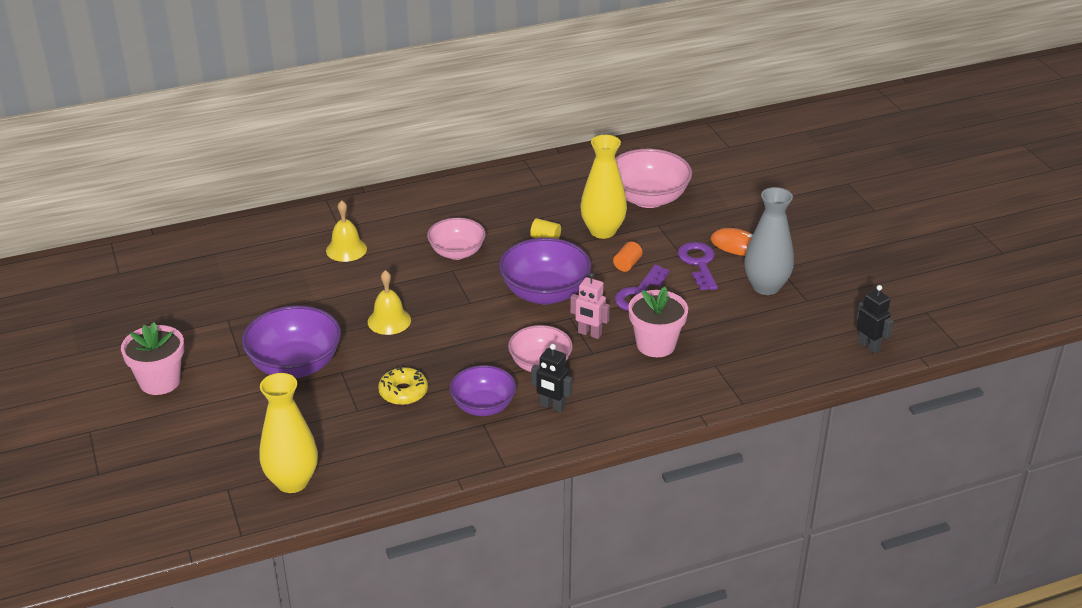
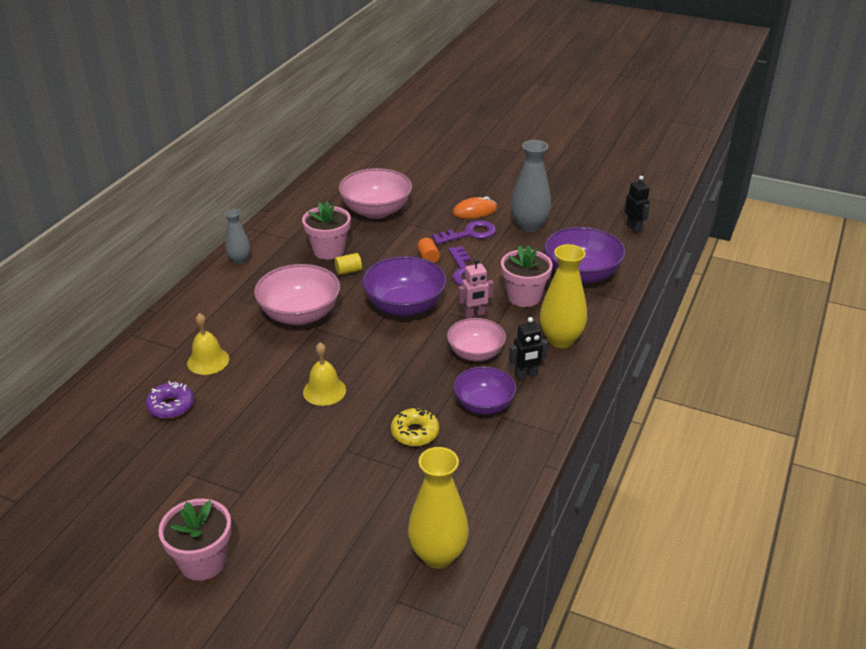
camera: 45 degrees left, 0 degrees up
purple bowl [242,306,341,378] -> purple bowl moved to [544,227,626,284]
pink bowl [427,218,486,260] -> pink bowl [254,264,340,325], size x1.52
yellow vase [580,135,627,239] -> yellow vase moved to [540,244,587,348]
purple key [678,242,718,290] -> purple key turned 120 degrees clockwise [432,220,496,244]
black robot [856,285,893,354] -> black robot turned 60 degrees clockwise [625,176,650,233]
none -> purple donut [146,381,194,419]
none -> grey vase [225,209,250,264]
none -> pink flower pot [302,201,351,260]

